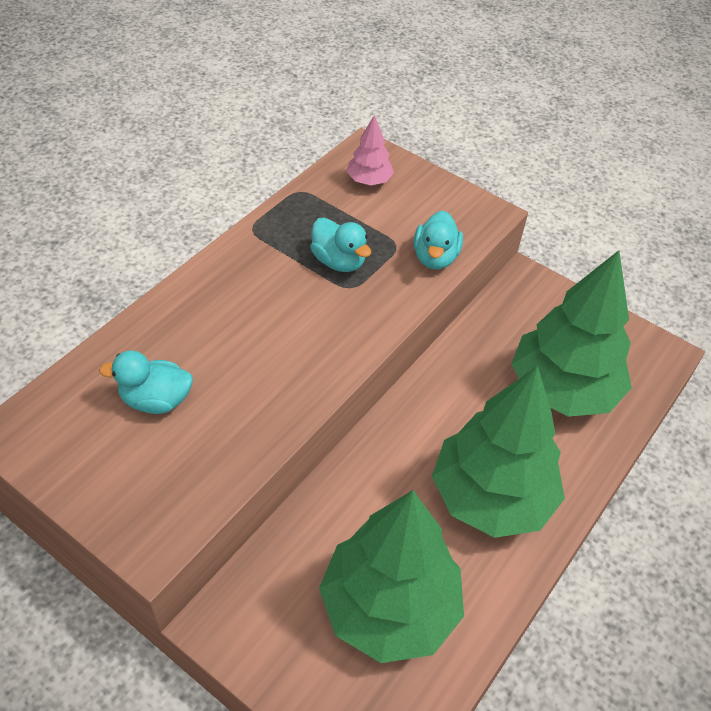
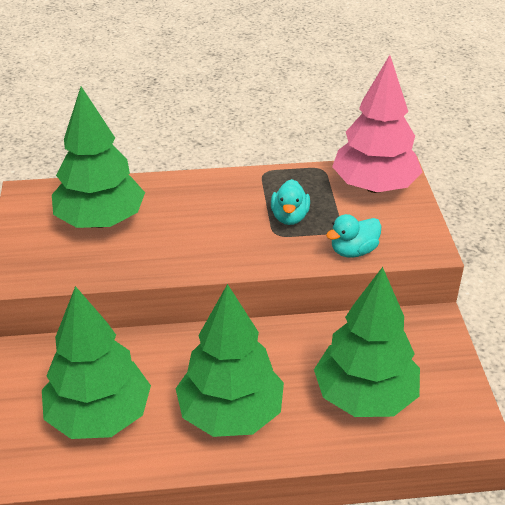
camera: 50 degrees right, 10 degrees down
turquoise duck [99,350,193,414] -> green tree [52,86,145,228]
pink tree [347,115,394,185] -> pink tree [332,55,422,193], size x2.22

